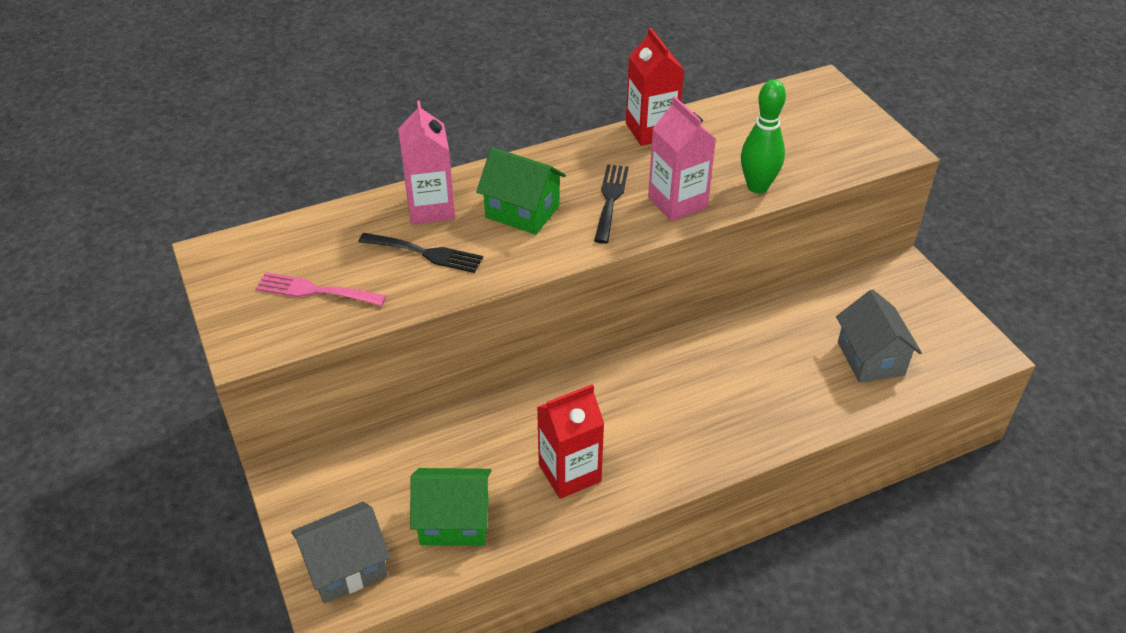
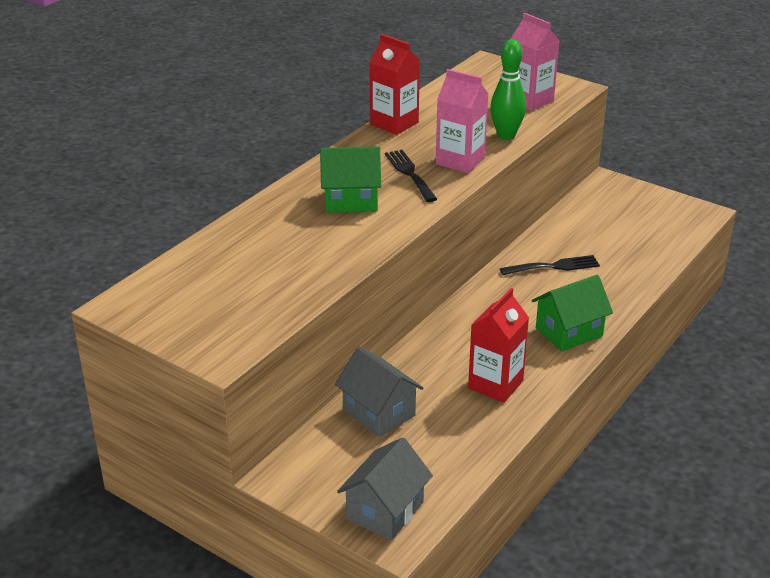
camera: 30 degrees left, 10 degrees down
pink fork [255,272,386,306] -> none
black fork [358,233,483,273] -> black fork moved to [500,255,600,275]
pink carton [398,100,455,224] -> pink carton moved to [511,13,560,111]
green house [410,468,491,546] -> green house moved to [532,275,613,352]
grey house [836,289,922,383] -> grey house moved to [335,347,423,437]

